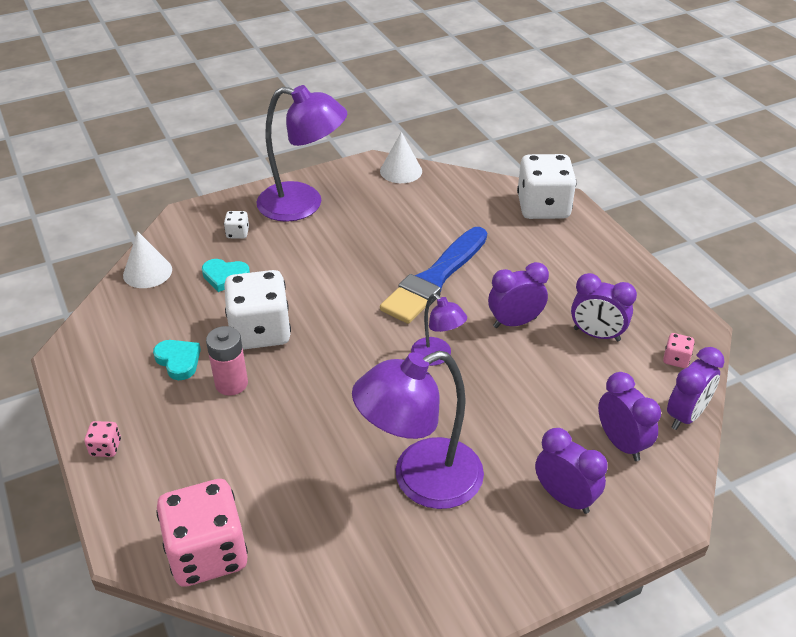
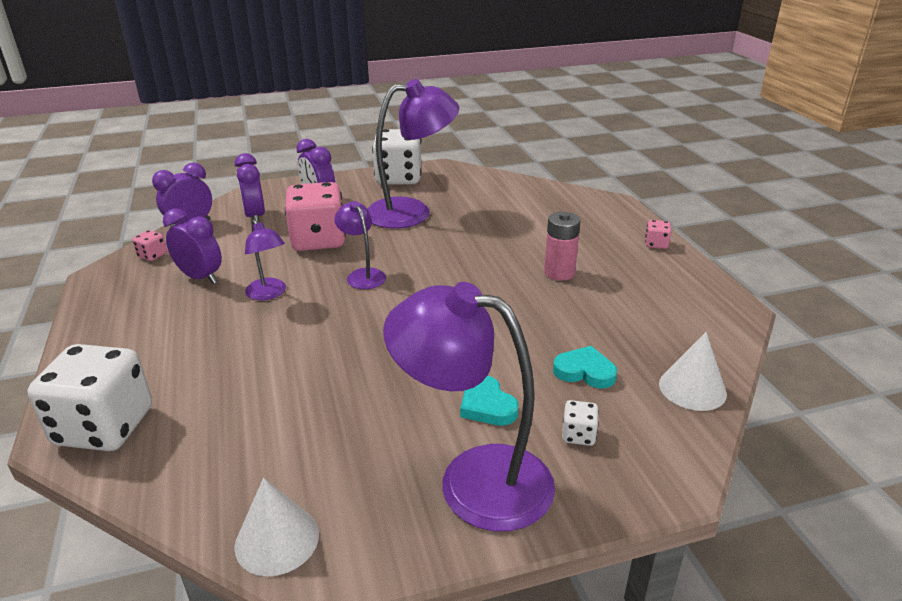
camera: 170 degrees left, 10 degrees down
turquoise heart [153,340,201,380] -> turquoise heart moved to [460,376,519,426]
pink dice [156,479,248,587] -> pink dice moved to [285,182,346,251]
white dice [224,270,291,350] -> white dice moved to [372,129,421,185]
blue brush [380,227,487,324] -> none
purple clock [488,262,549,328] -> purple lamp [245,219,286,300]

